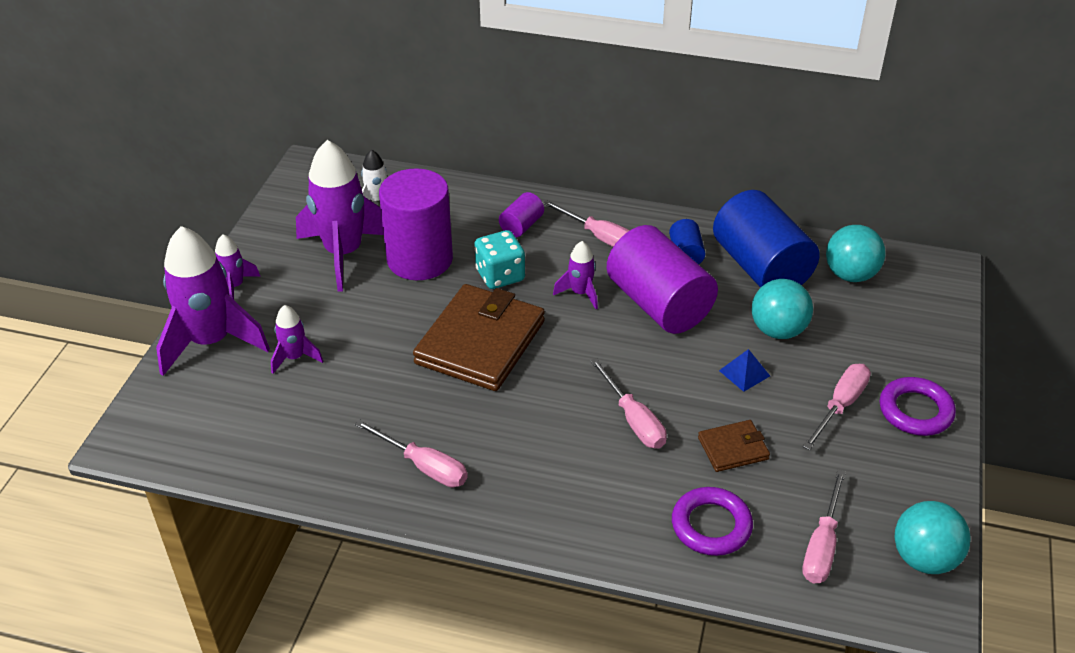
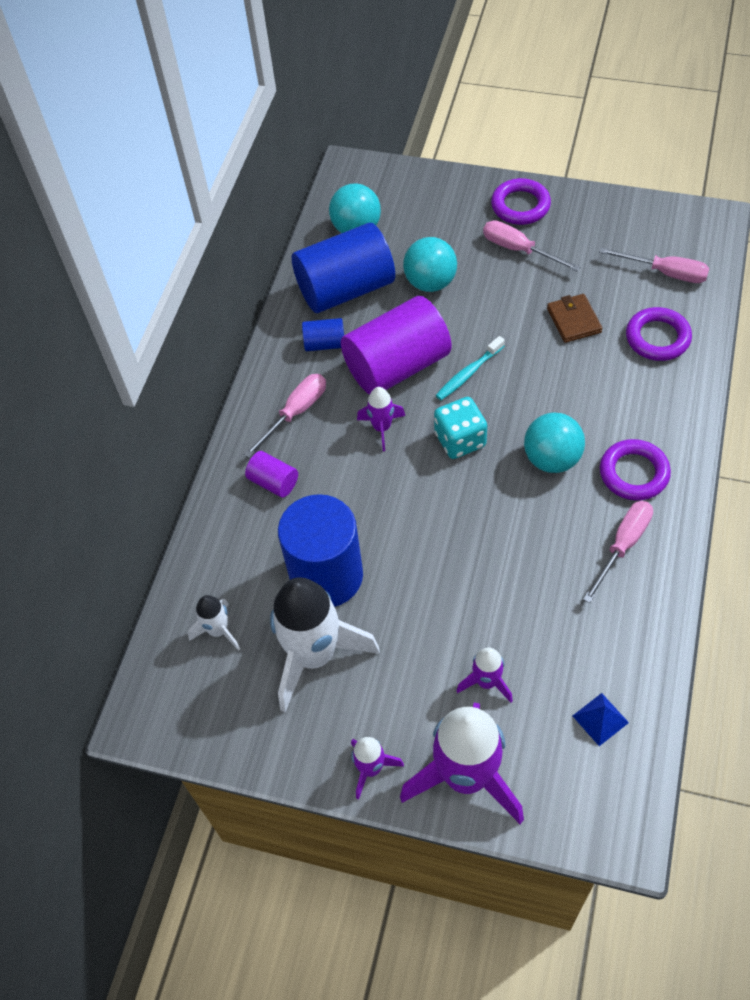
camera: 85 degrees left, 15 degrees up
purple rocket [296,140,384,292] -> white rocket [270,577,380,712]
purple cylinder [379,168,453,280] -> blue cylinder [278,494,363,607]
brown wallet [413,284,545,391] -> none
turquoise dice [474,230,525,289] -> turquoise dice moved to [434,397,487,459]
pink screwdriver [590,358,667,449] -> none
blue pyramid [719,349,770,392] -> blue pyramid moved to [573,693,629,746]
turquoise ball [895,501,971,574] -> turquoise ball moved to [524,413,585,473]
none -> turquoise toothbrush [436,336,505,400]
none -> purple ring [600,439,671,501]

